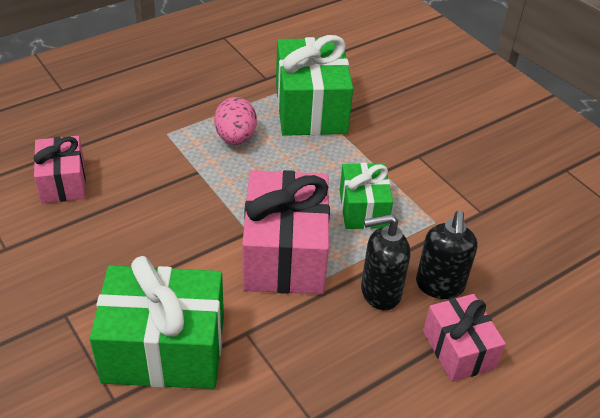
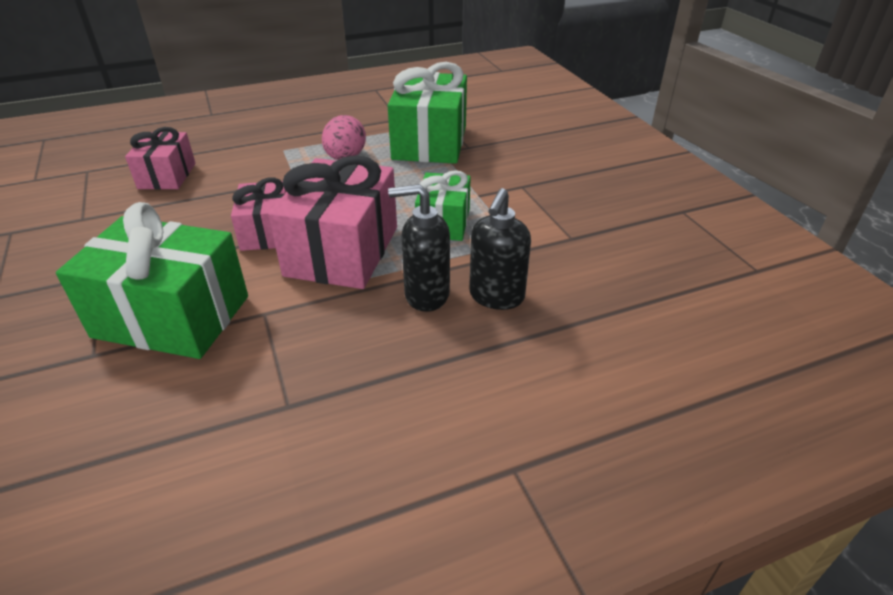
camera: 15 degrees right, 5 degrees down
pink gift [423,294,506,382] -> pink gift moved to [231,177,287,251]

